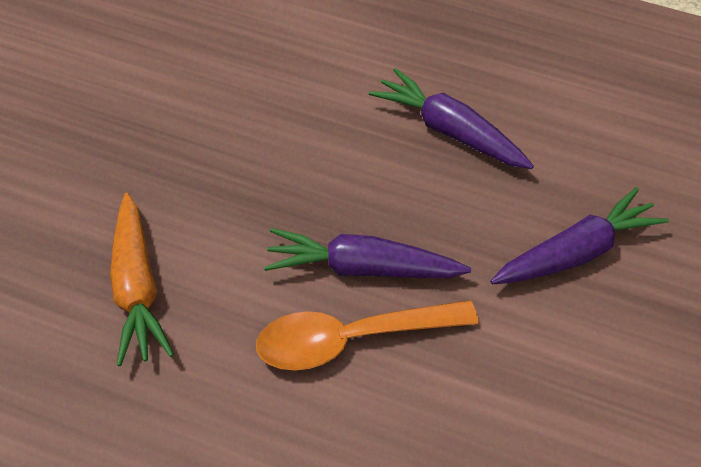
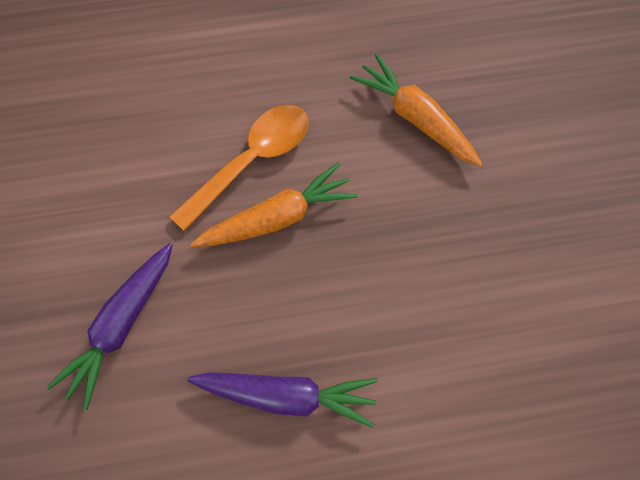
camera: 150 degrees right, 15 degrees up
purple carrot [264,228,471,278] -> orange carrot [191,162,358,247]

